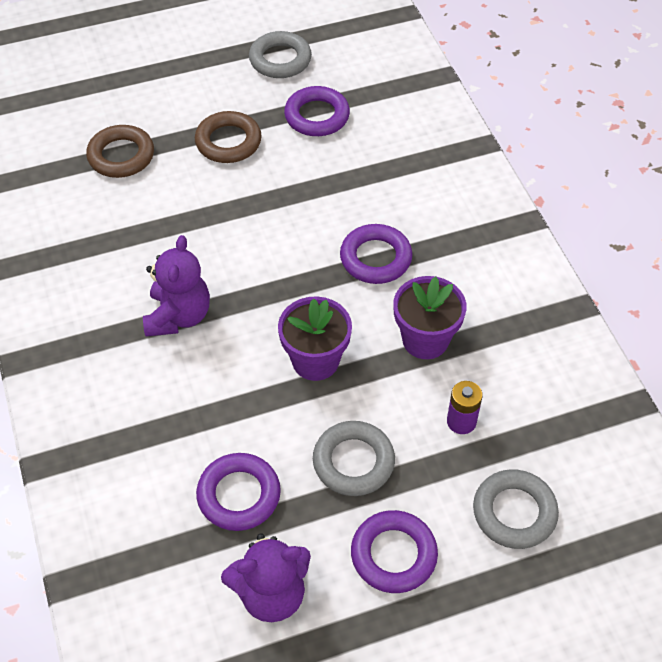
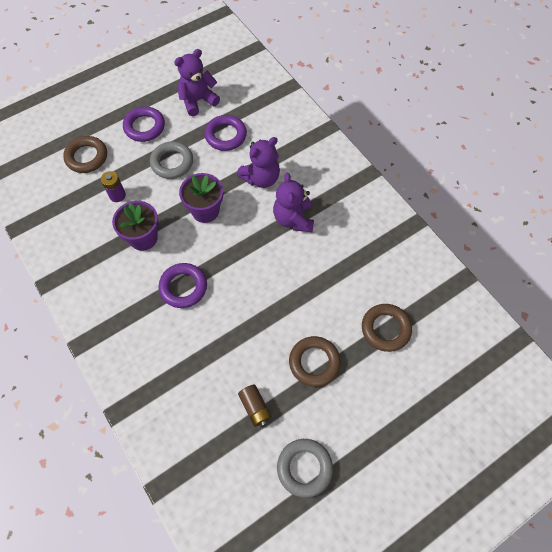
camera: 165 degrees right, 10 degrees up
purple ring [284,86,350,136] -> brown battery [238,385,272,427]
grey ring [473,469,559,549] -> brown ring [63,136,107,173]
none -> purple teddy bear [237,137,280,188]

